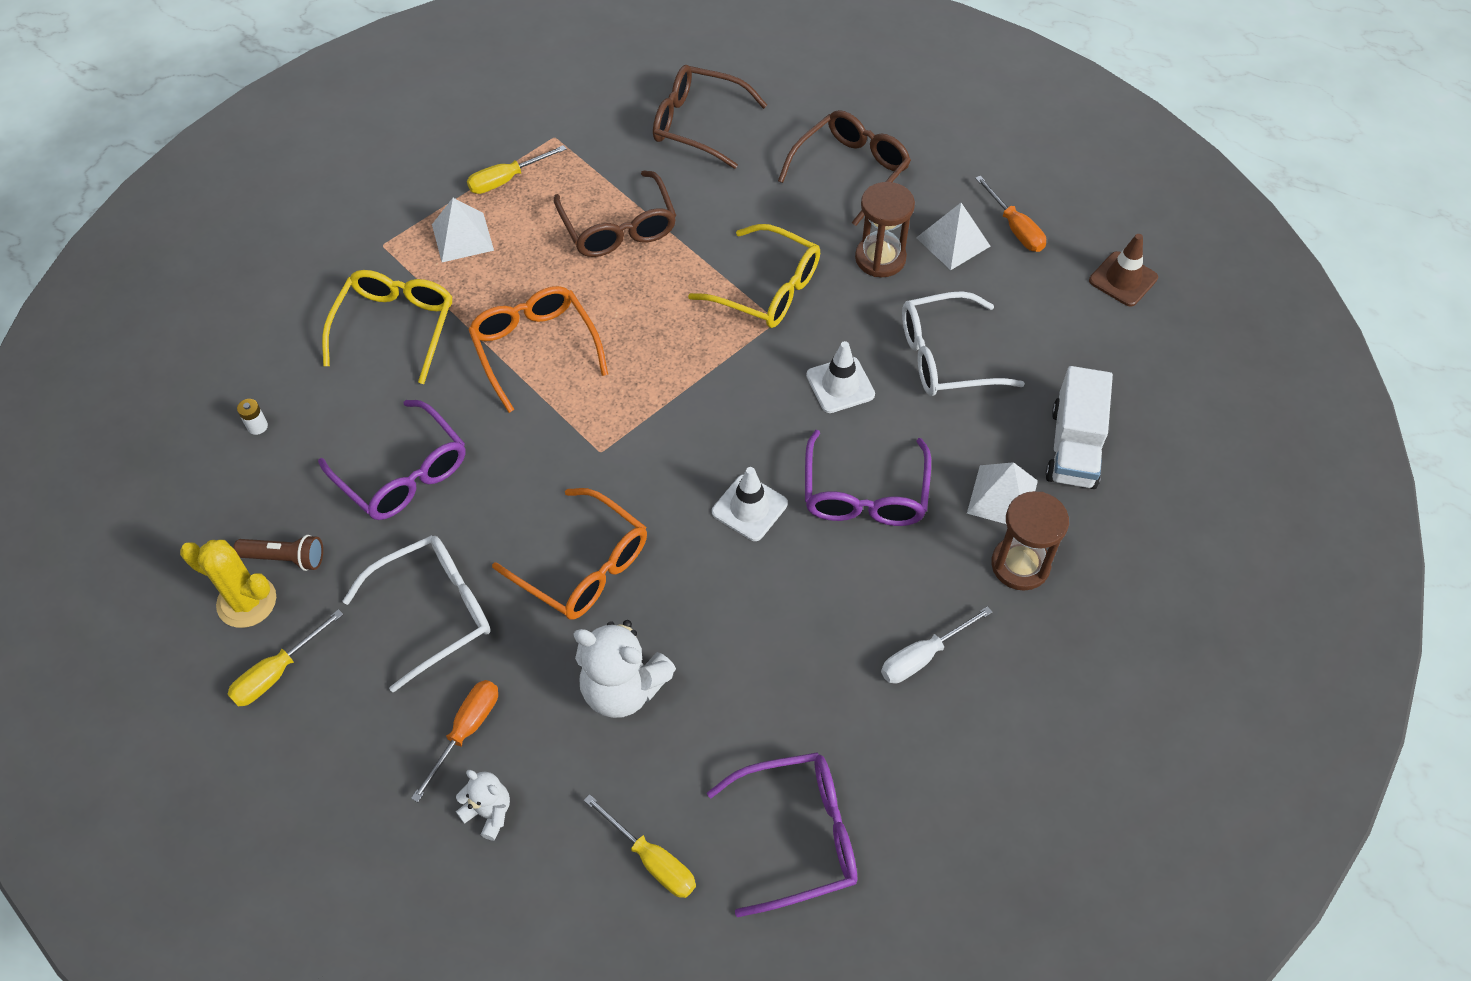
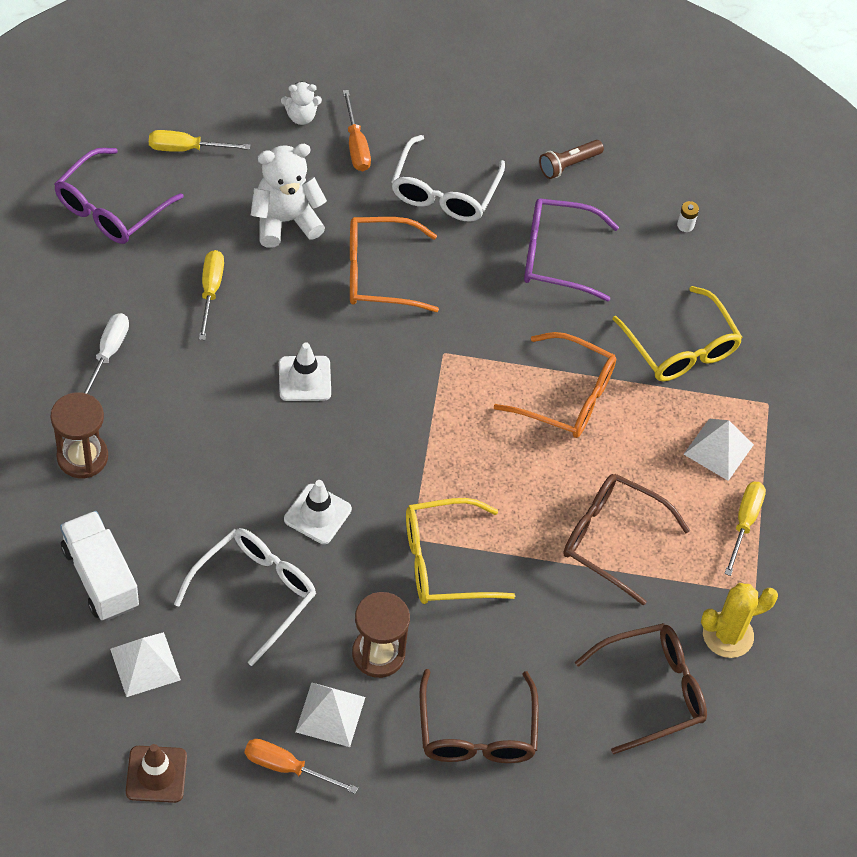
camera: 135 degrees right, 0 degrees up
yellow cactus [180,540,276,628] -> yellow cactus moved to [701,583,778,658]
yellow screwdriver [227,609,343,707] -> yellow screwdriver moved to [199,250,224,340]
purple glasses [805,430,931,526] -> none
white pyramid [967,462,1038,524] -> white pyramid moved to [110,632,181,697]

